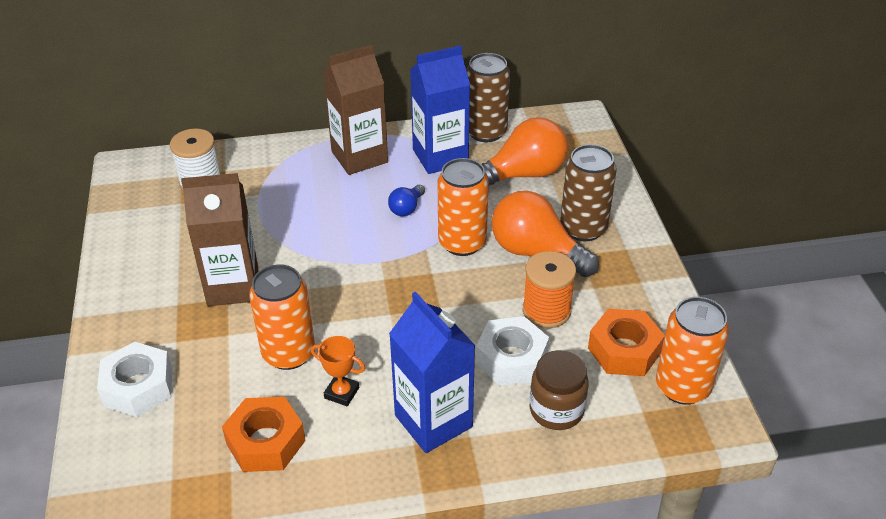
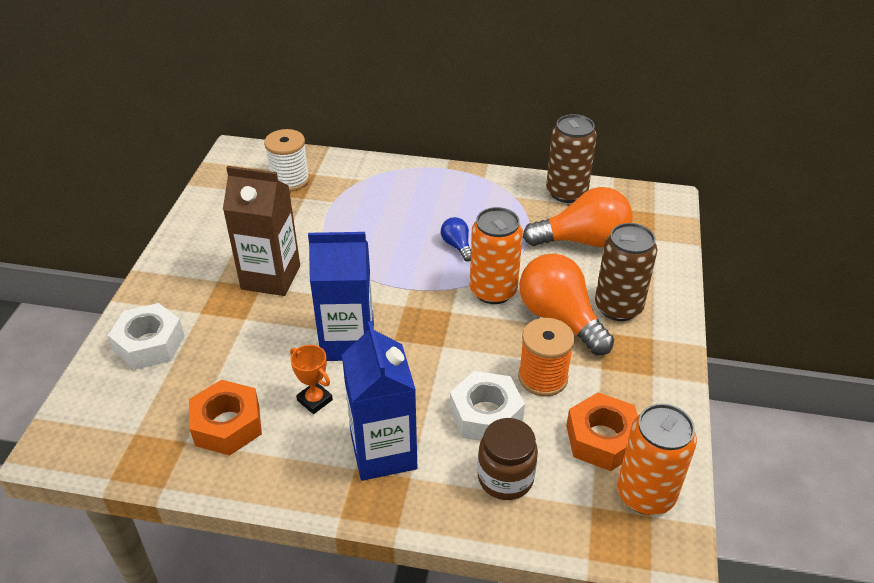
camera: 20 degrees right, 0 degrees up
orange can [249,264,315,370] -> none
brown carton [323,45,388,175] -> none
blue light bulb [388,185,425,216] -> blue light bulb turned 105 degrees clockwise [441,217,471,261]
blue carton [410,45,470,174] -> blue carton moved to [308,232,374,361]

